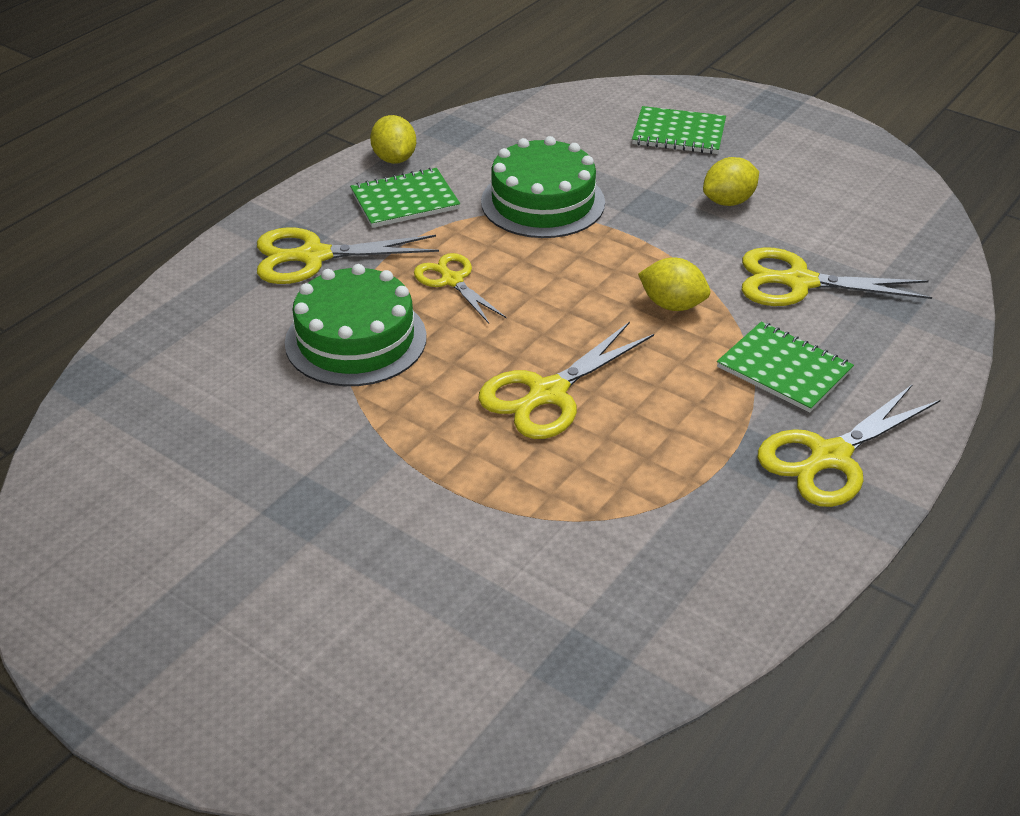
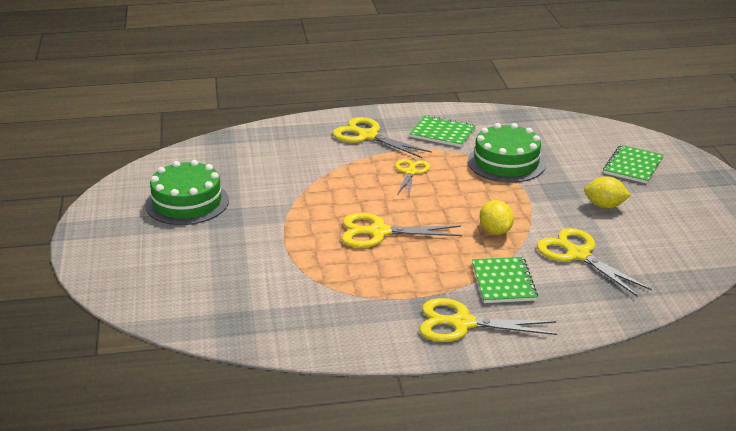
camera: 45 degrees right, 10 degrees down
green cake [285,264,427,386] -> green cake moved to [145,160,229,225]
yellow lemon [370,115,416,164] -> none
green notebook [632,106,726,154] -> green notebook turned 60 degrees clockwise [603,145,664,184]

